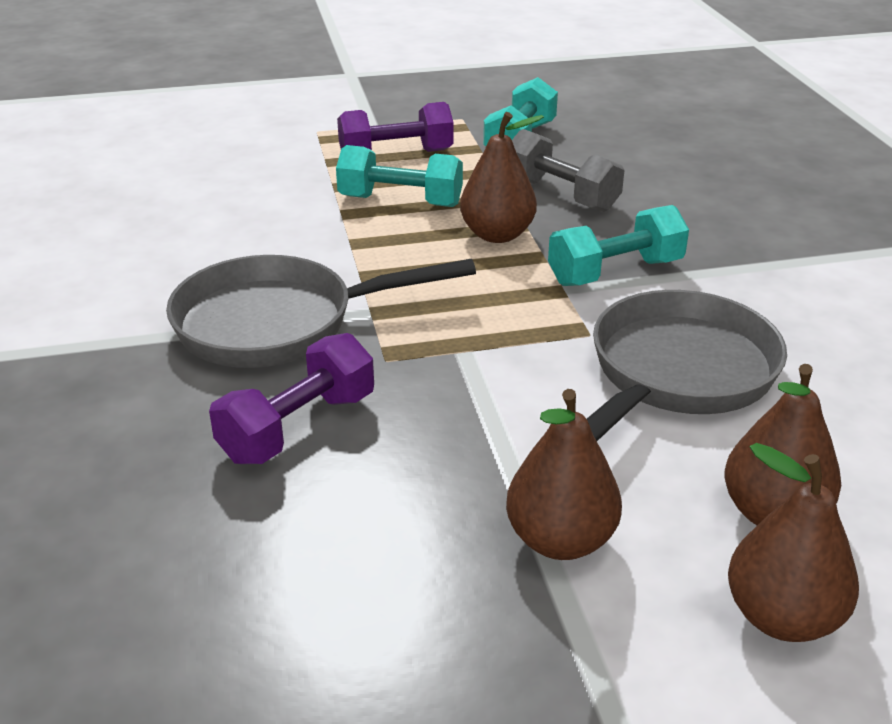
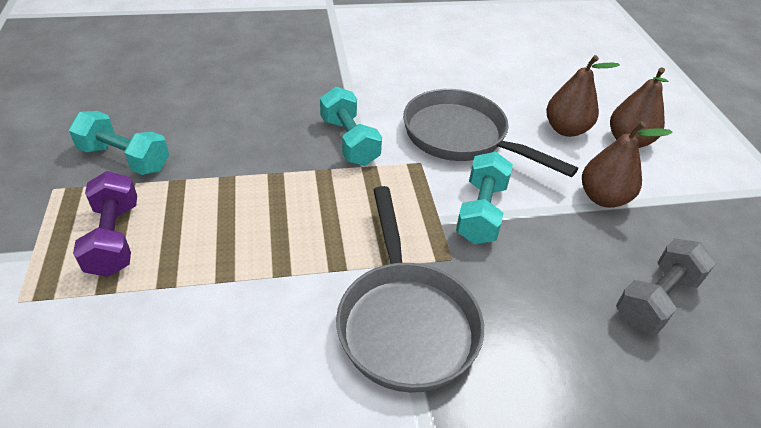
camera: 90 degrees left, 10 degrees up
purple dumbbell [209,333,374,464] -> none
turquoise dumbbell [336,145,463,207] -> turquoise dumbbell moved to [456,152,513,244]
brown pear [460,112,544,243] -> none
grey dumbbell [512,129,624,212] -> grey dumbbell moved to [616,238,716,334]

